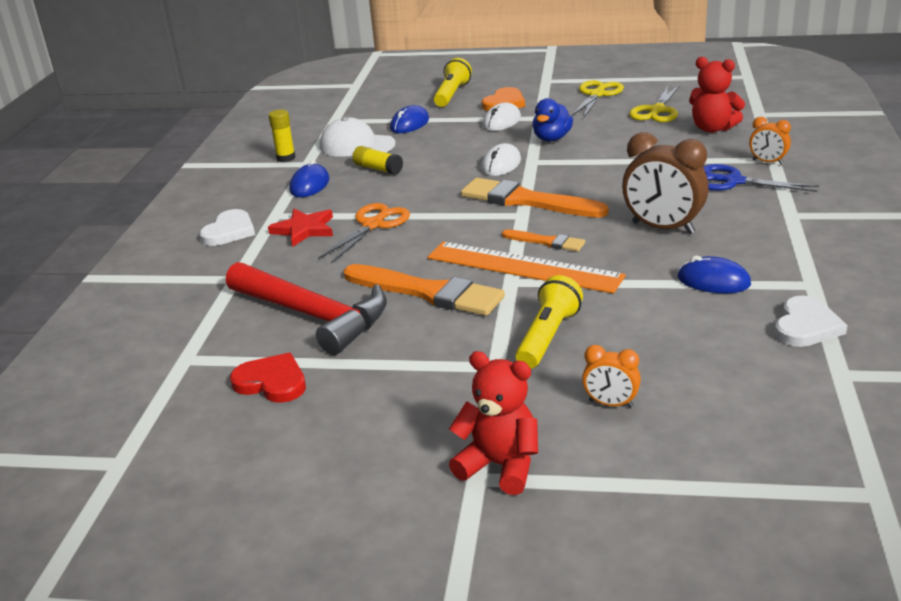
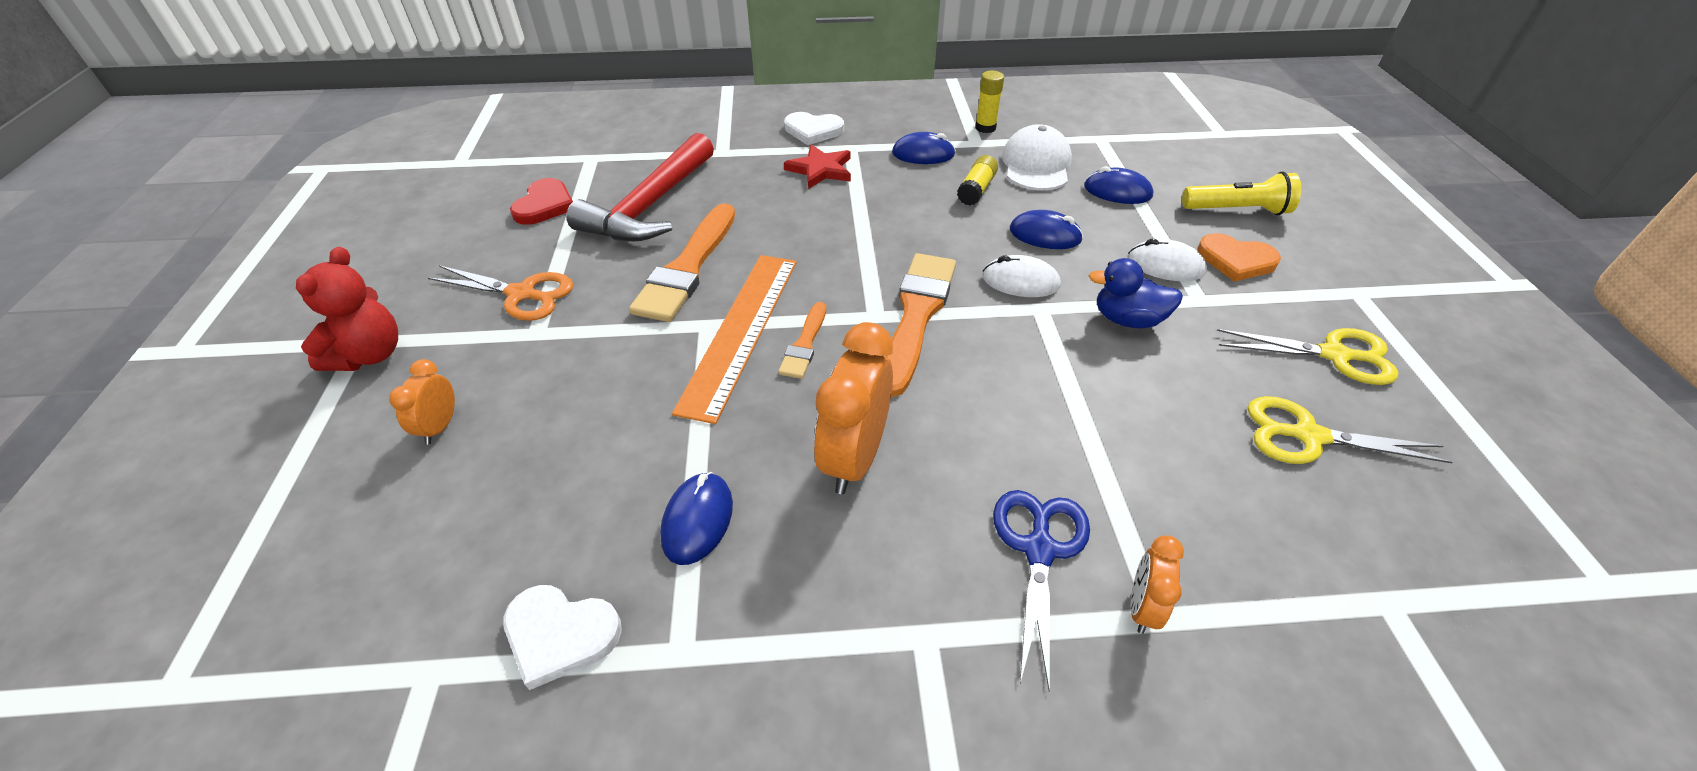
camera: 75 degrees right, 15 degrees up
orange scissors [318,203,410,263] -> orange scissors moved to [428,265,573,321]
yellow flashlight [515,275,583,369] -> none
brown clock [622,132,709,234] -> orange clock [814,322,893,494]
red teddy bear [689,57,745,133] -> none
none -> blue mouse [1010,210,1083,249]

